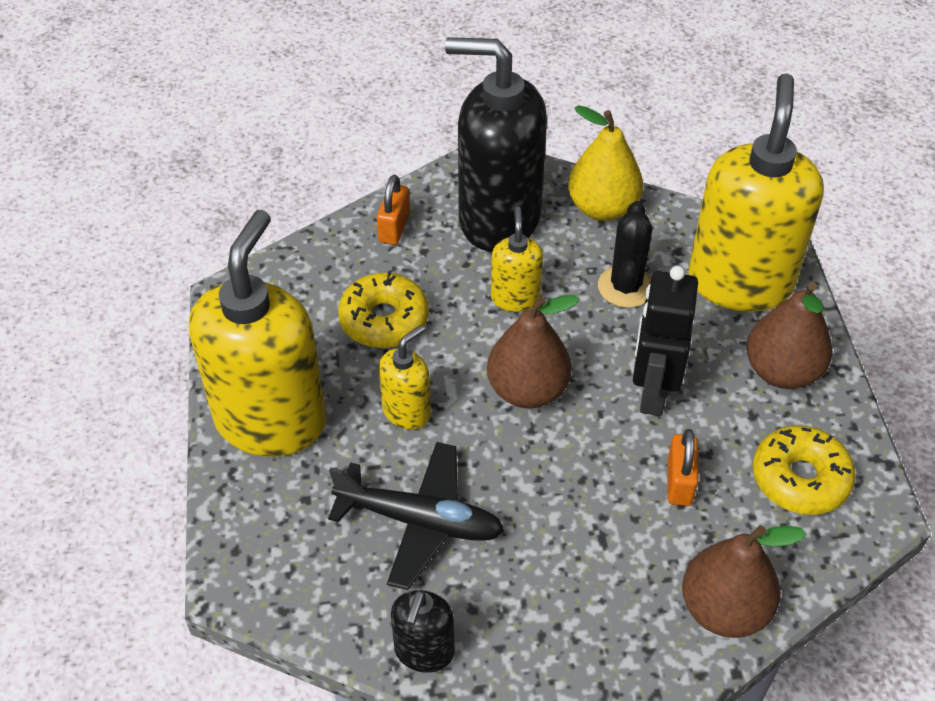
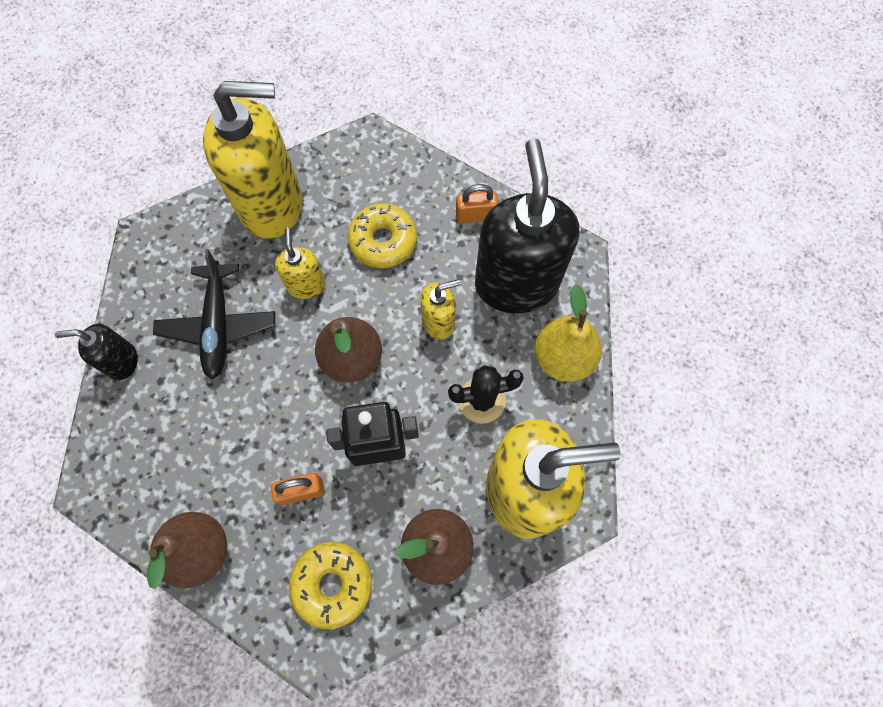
camera: 70 degrees right, 20 degrees up
yellow soap dispenser [379,325,431,430] -> yellow soap dispenser turned 120 degrees counterclockwise [275,227,326,299]

